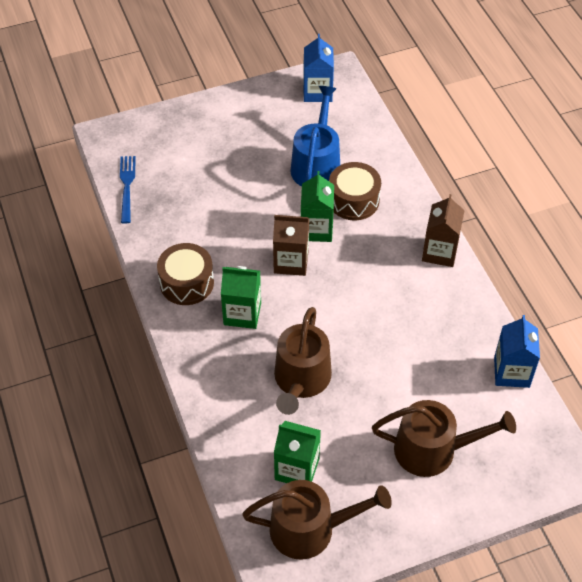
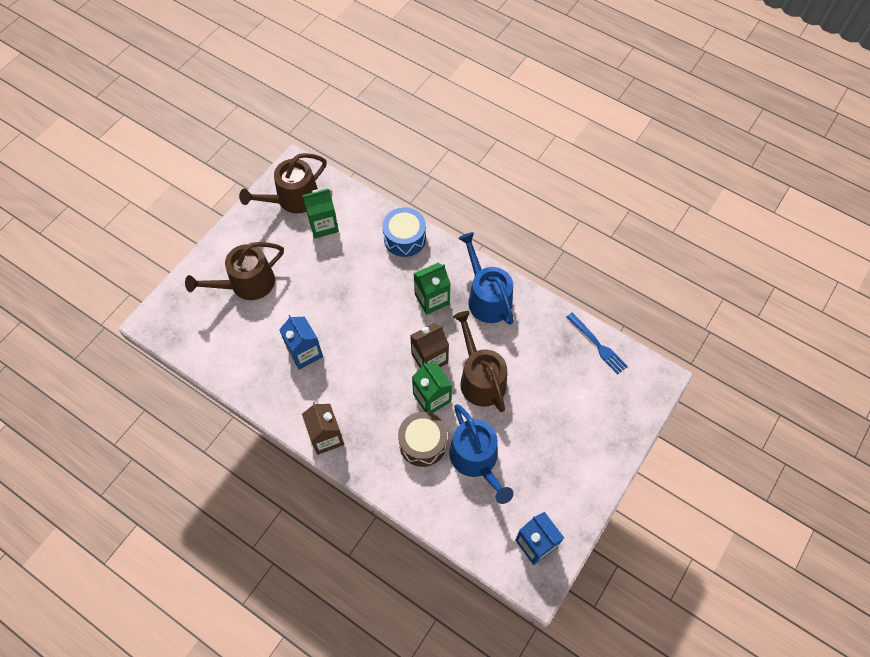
camera: 145 degrees right, 10 degrees up
brown drum [157,243,214,305] -> blue watering can [458,232,514,325]
brown watering can [274,307,332,415] -> brown watering can moved to [453,311,507,412]
blue carton [494,315,540,388] -> blue carton moved to [279,315,323,370]
none -> blue drum [383,207,426,257]

